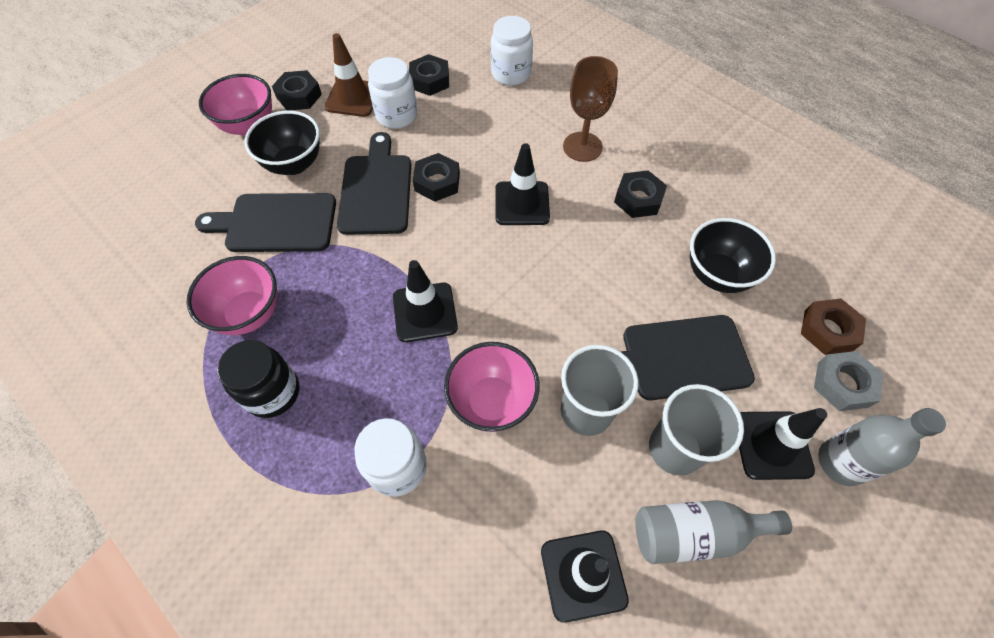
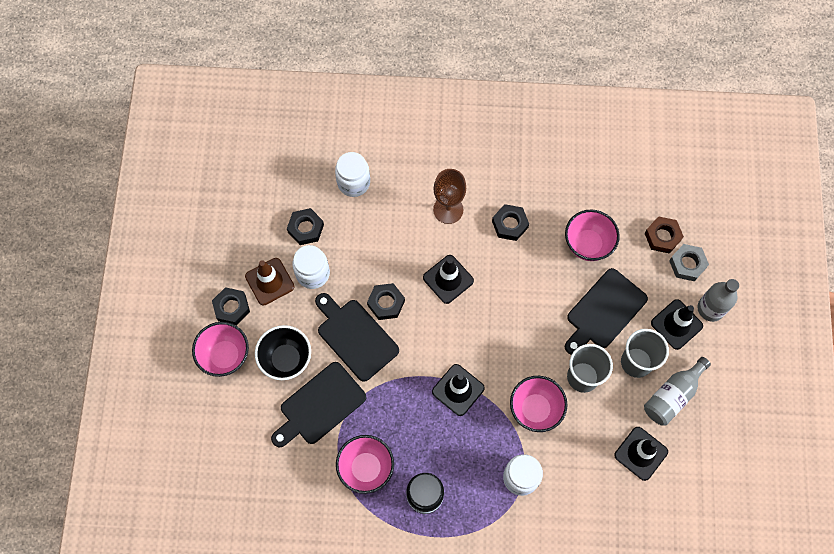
camera: 40 degrees left, 10 degrees up
black bowl [690,218,776,293] -> pink bowl [565,209,620,261]

